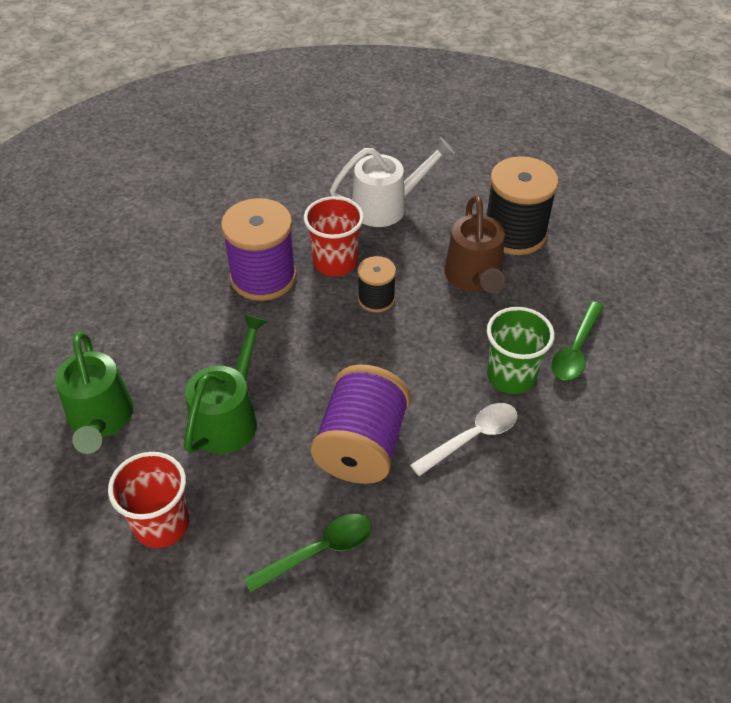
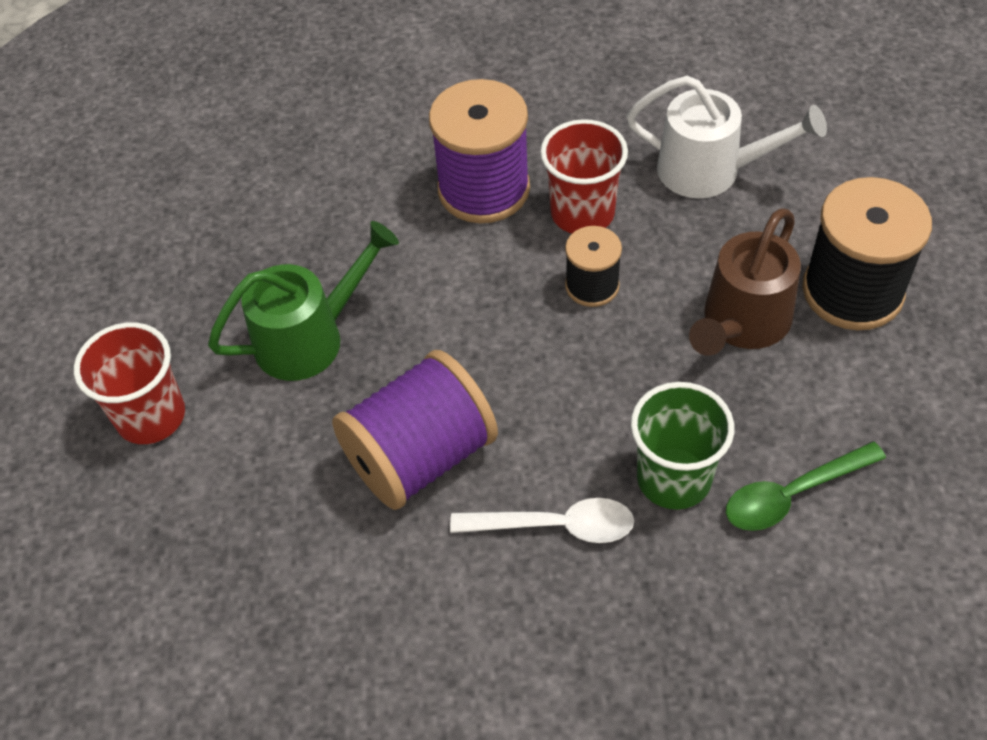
camera: 40 degrees right, 5 degrees up
green watering can [55,332,133,454] -> none
green spoon [244,514,372,593] -> none

